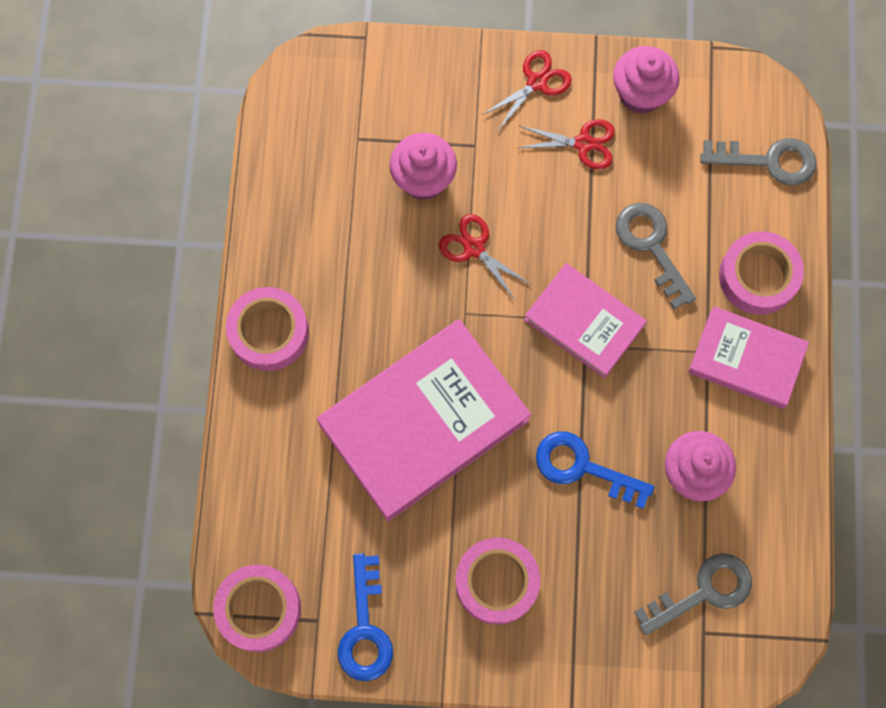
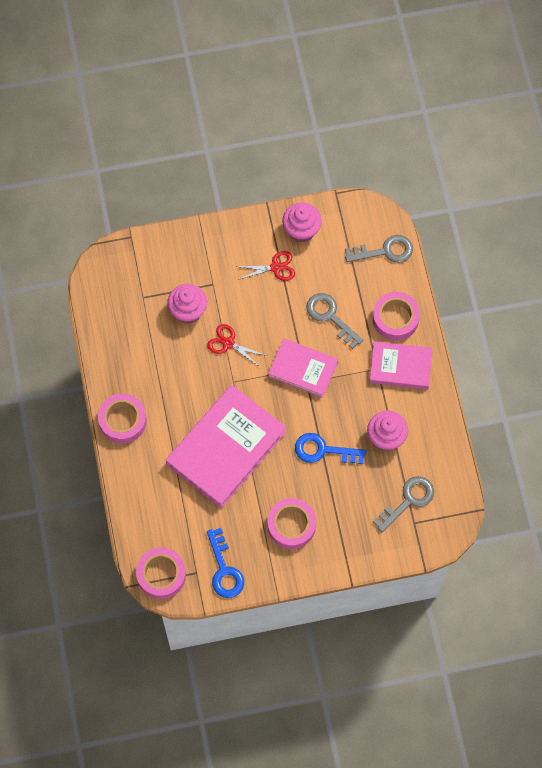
camera: 15 degrees left, 5 degrees down
red scissors [482,50,572,131] -> none

